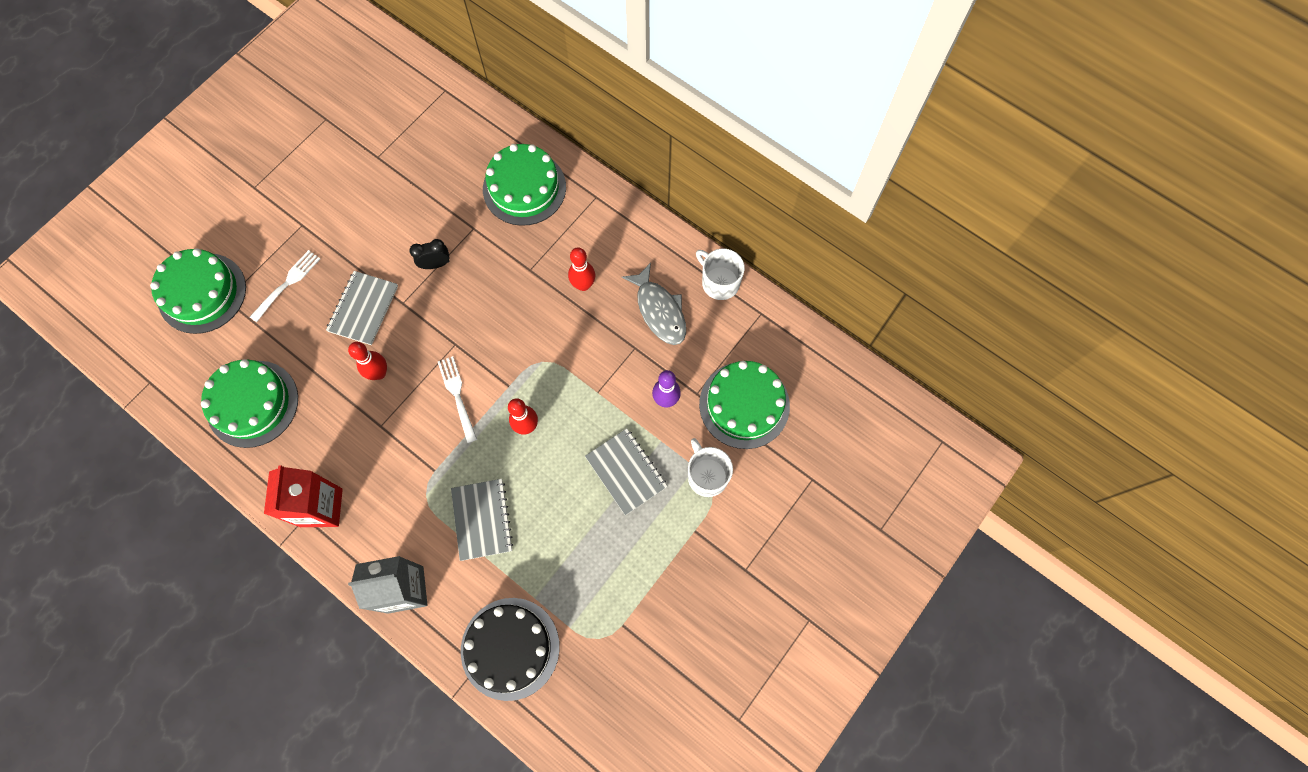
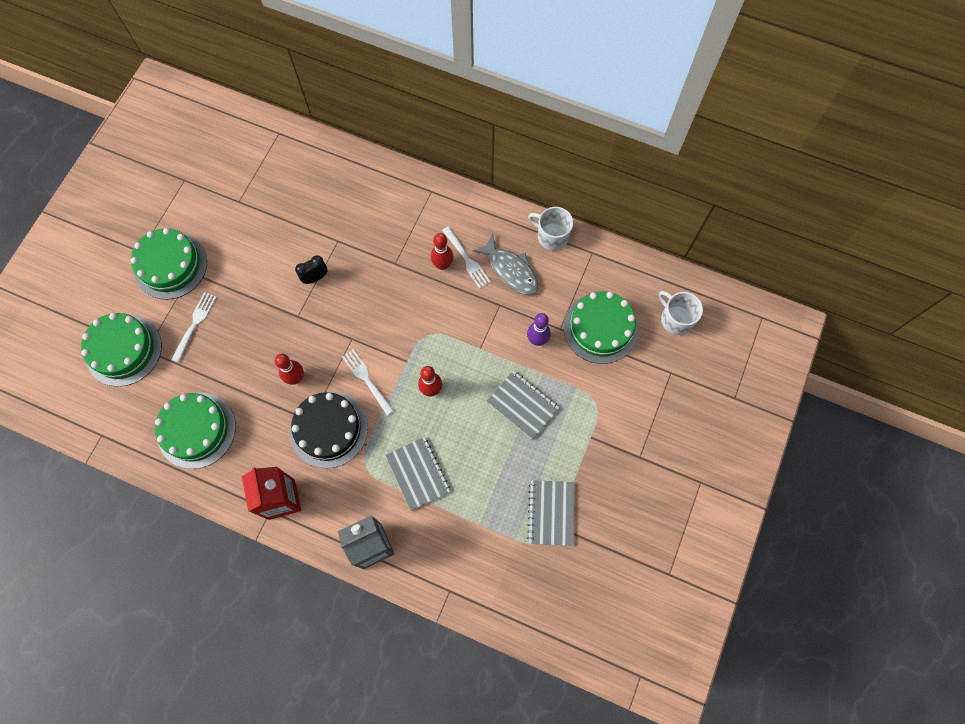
camera: 15 degrees left, 0 degrees up
grey notebook [326,271,398,345] -> grey notebook moved to [527,480,575,546]
black cake [461,598,560,701] -> black cake moved to [290,392,368,468]
green cake [483,144,566,226] -> green cake moved to [131,228,207,300]
white mug [688,438,733,497] -> white mug moved to [659,291,703,335]
none -> white fork [442,226,491,289]

